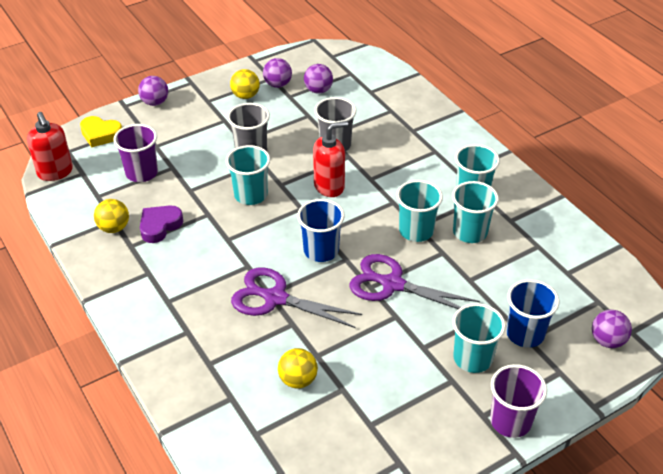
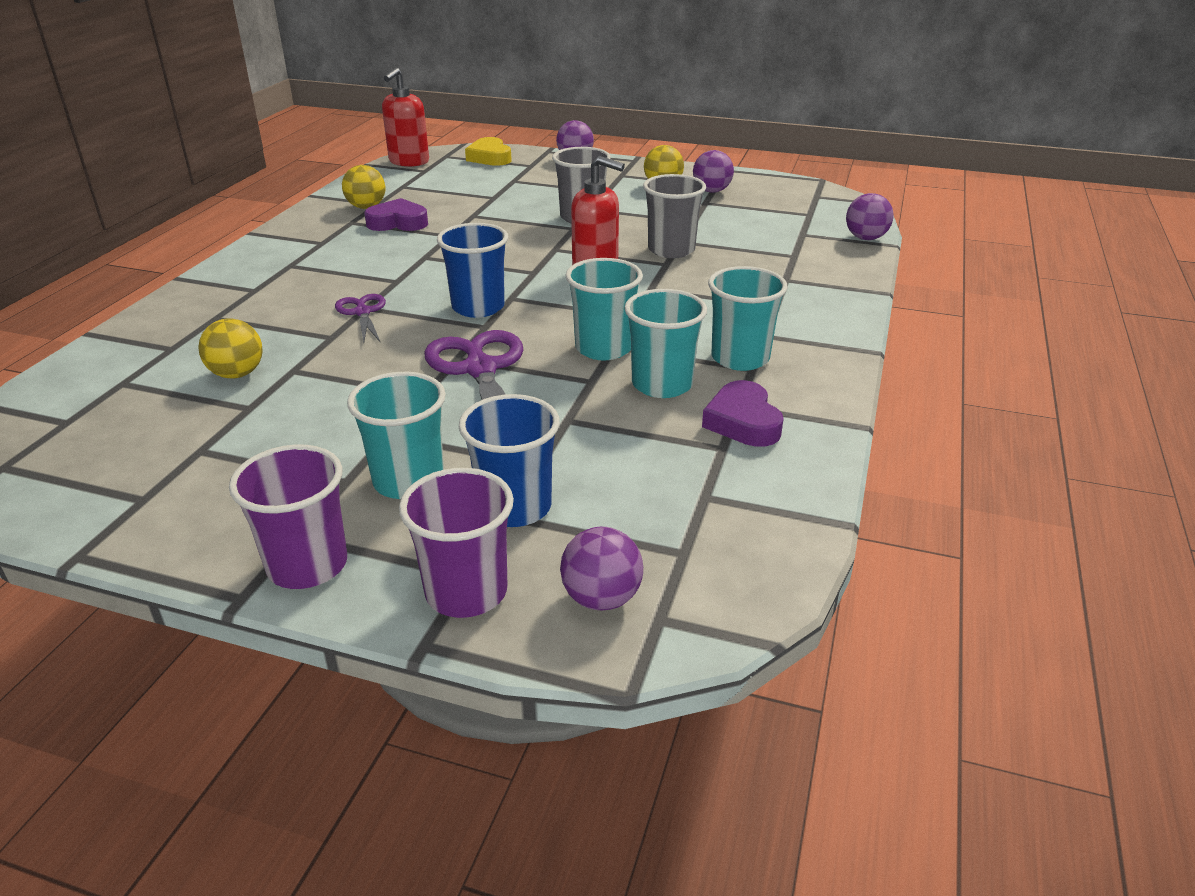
camera: 50 degrees right, 10 degrees down
purple cup [113,124,158,182] -> purple cup moved to [399,468,514,618]
turquoise cup [226,145,270,205] -> none
purple scissors [231,267,362,328] -> purple scissors [335,294,386,343], size x0.55
purple ball [304,64,333,94] -> purple ball moved to [846,193,894,240]
none -> purple heart [702,380,784,447]

